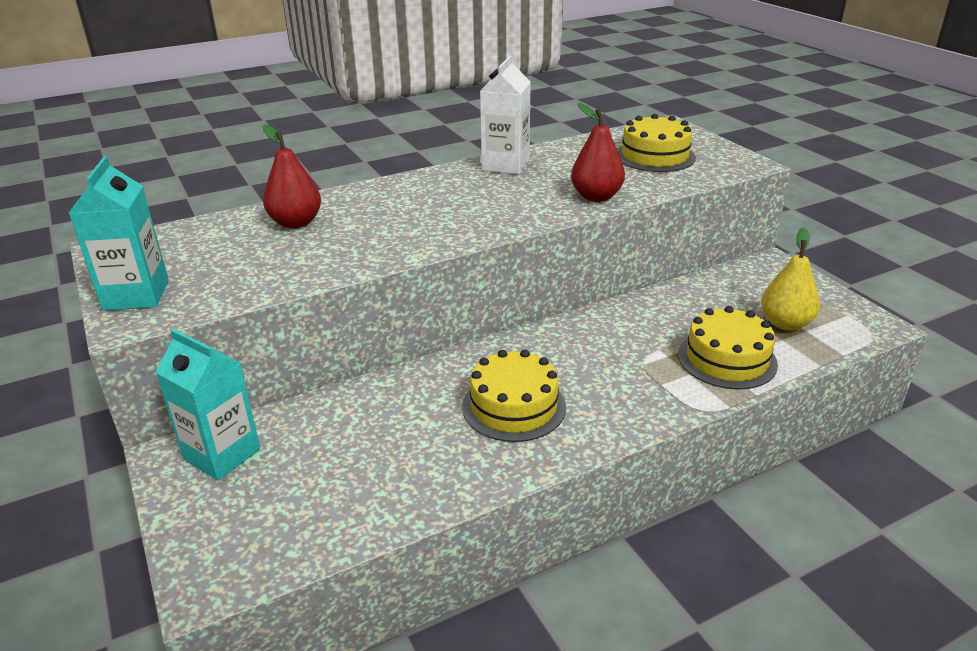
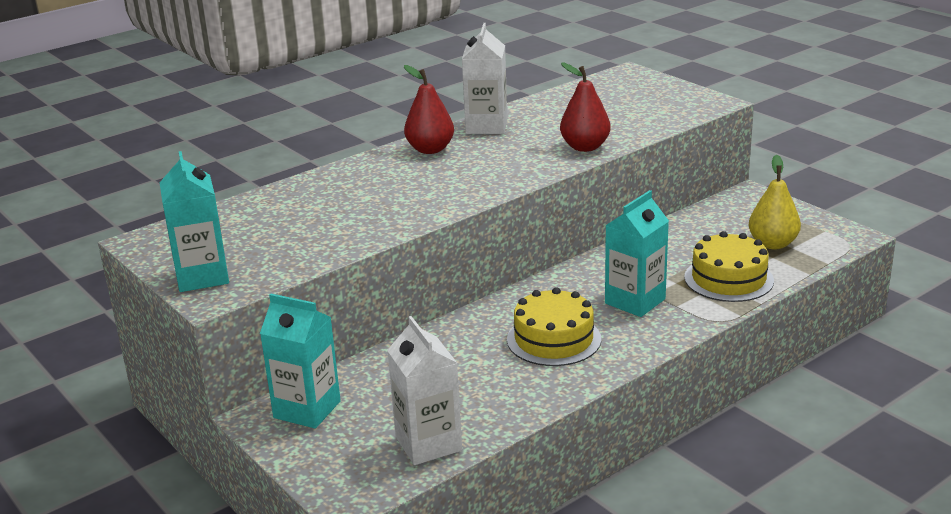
camera: 10 degrees left, 5 degrees down
red pear [262,124,321,229] -> red pear moved to [404,65,454,154]
yellow cake [617,114,696,172] -> none
none -> white carton [387,316,462,465]
none -> turquoise carton [605,190,669,317]

